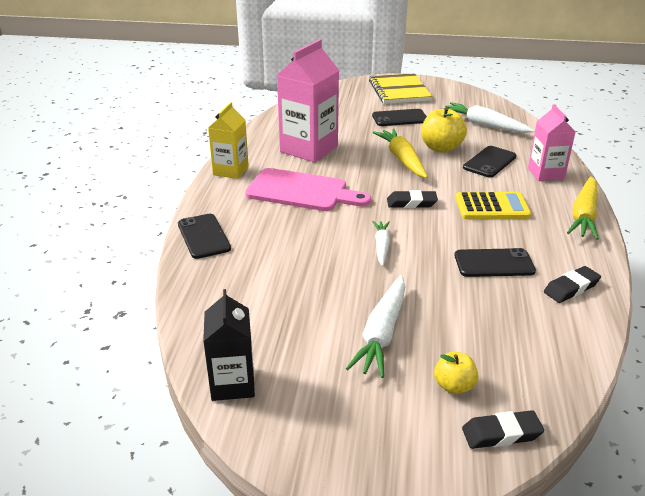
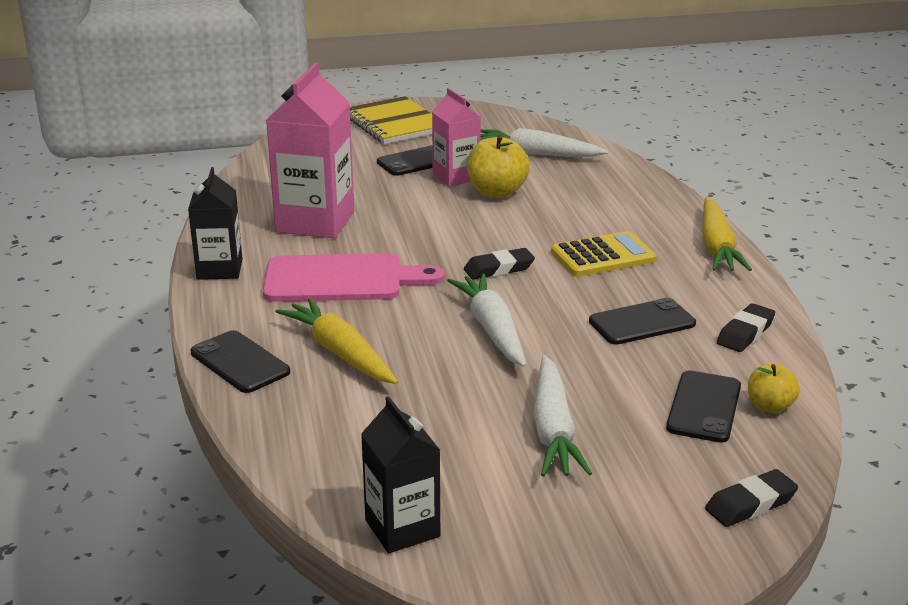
camera: 20 degrees left, 5 degrees down
yellow carton [208,102,249,179] -> black carton [188,167,243,280]
white carrot [372,221,390,266] -> white carrot [447,273,526,367], size x1.68
yellow carrot [373,129,428,178] -> yellow carrot moved to [276,298,398,384]
yellow apple [434,352,478,394] -> yellow apple moved to [748,364,800,413]
black phone [463,146,516,178] -> black phone moved to [666,371,741,442]
pink carton [528,104,576,181] -> pink carton moved to [432,88,481,187]

